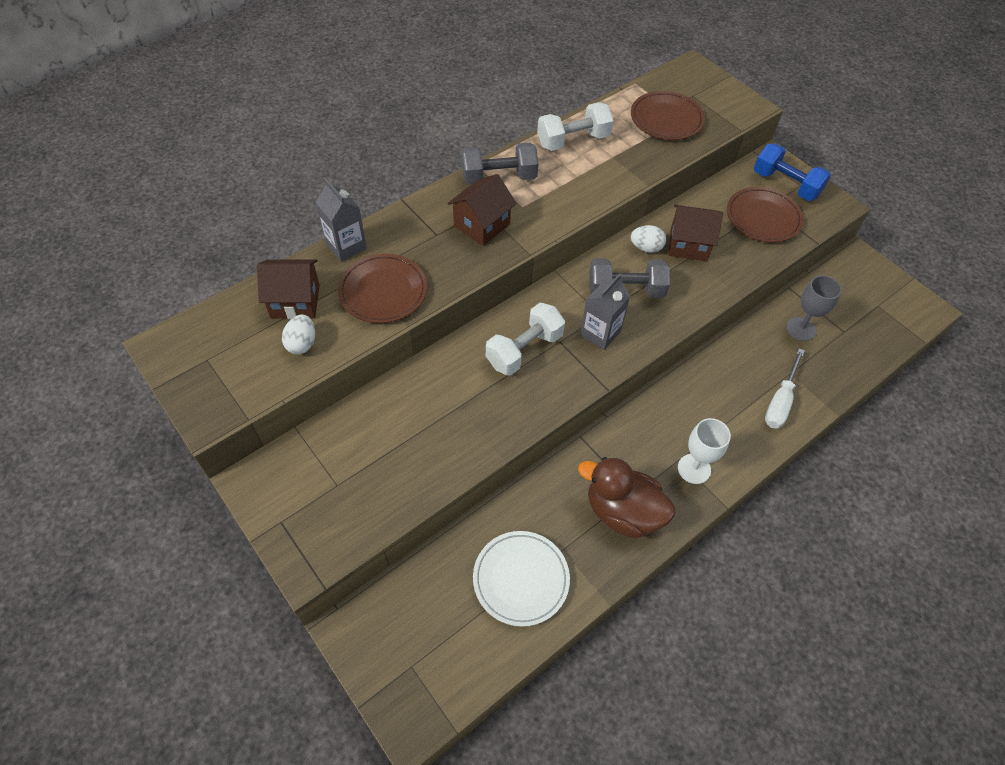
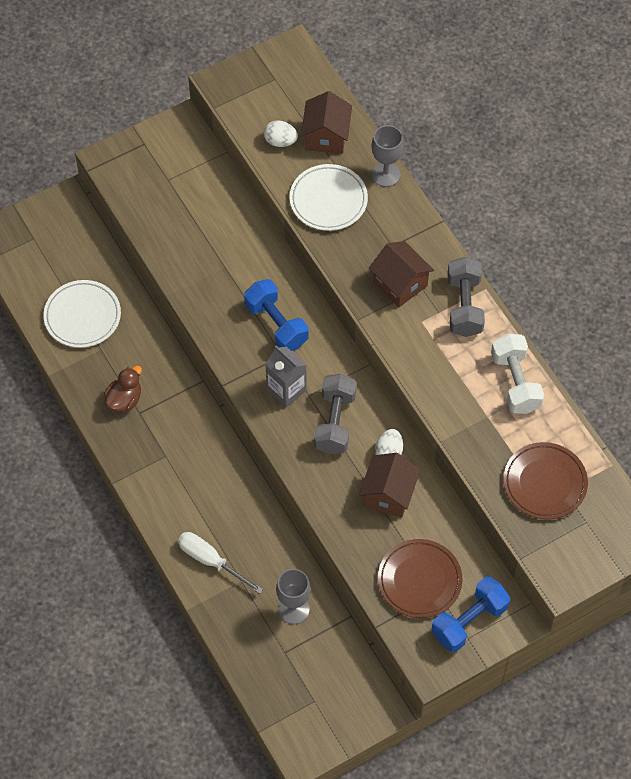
camera: 100 degrees right, 5 degrees up
grey carton [315,179,367,262] -> grey goblet [371,125,404,187]
brown plate [338,254,427,323] -> white plate [289,164,368,231]
white dumbbell [486,303,565,376] -> blue dumbbell [244,279,308,351]
brown duck [578,457,675,539] -> brown duck [104,366,142,412], size x0.60
white goblet [678,418,731,484] -> none

